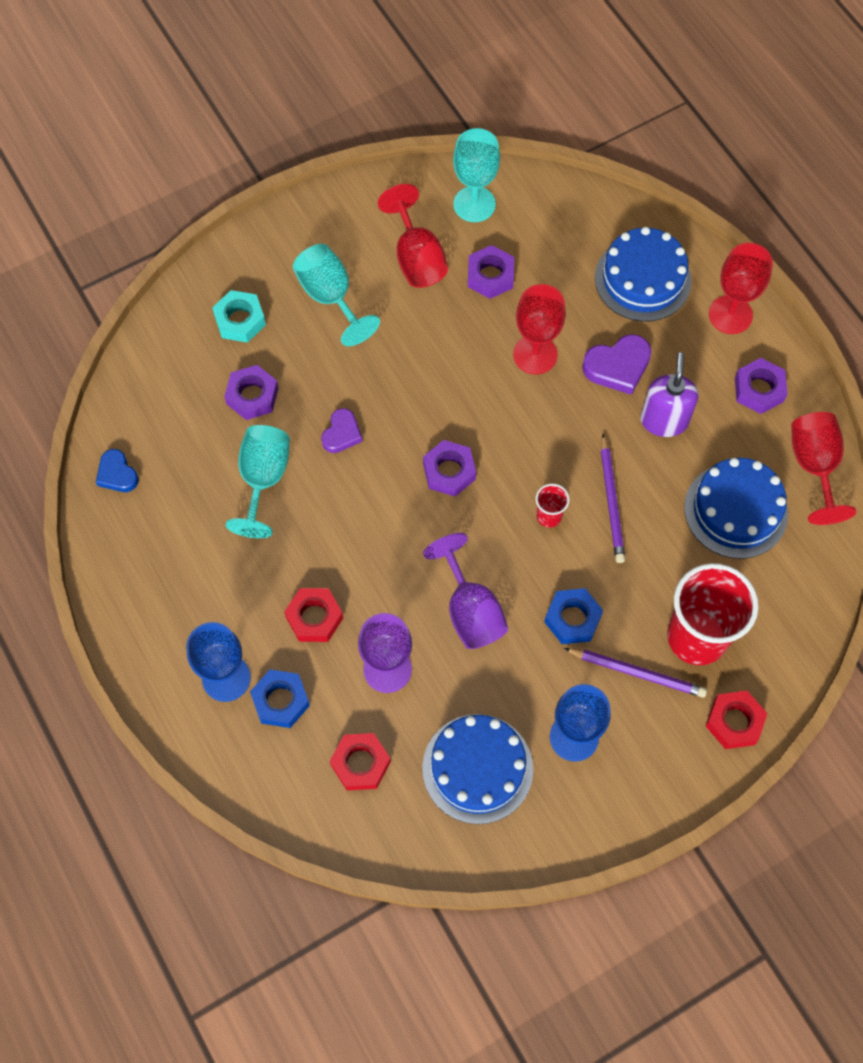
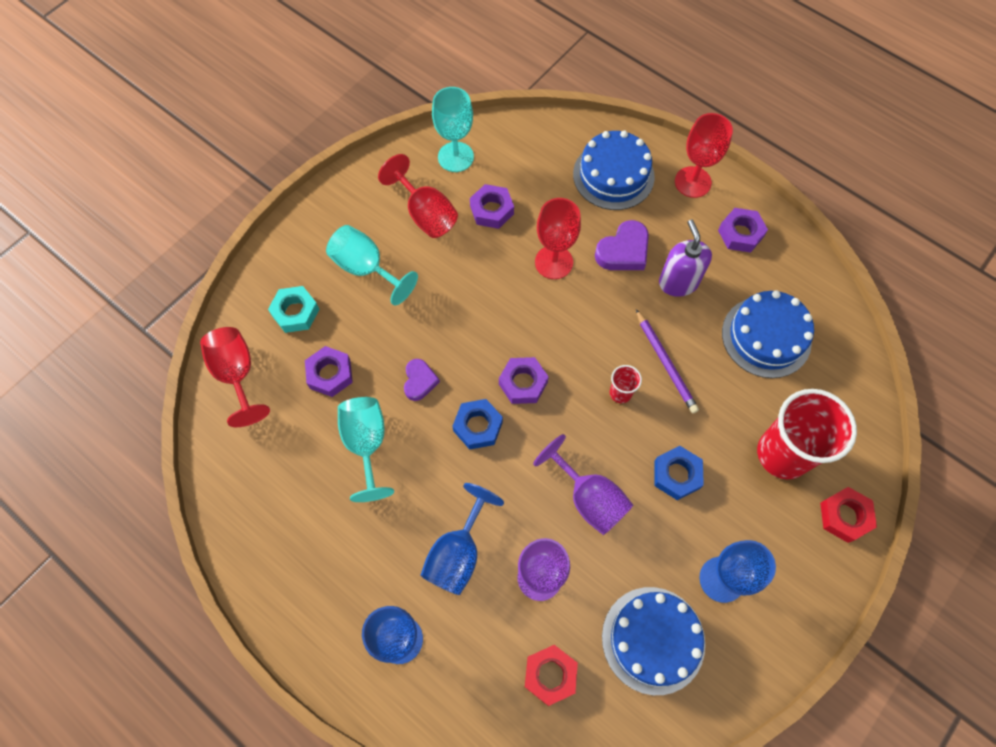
camera: 20 degrees left, 0 degrees up
blue heart [96,449,139,492] -> none
blue nut [250,669,310,728] -> blue nut moved to [452,399,503,450]
red nut [284,588,343,642] -> blue goblet [420,483,504,595]
purple pencil [564,648,707,698] -> none
red goblet [791,412,856,525] -> red goblet moved to [200,327,270,427]

